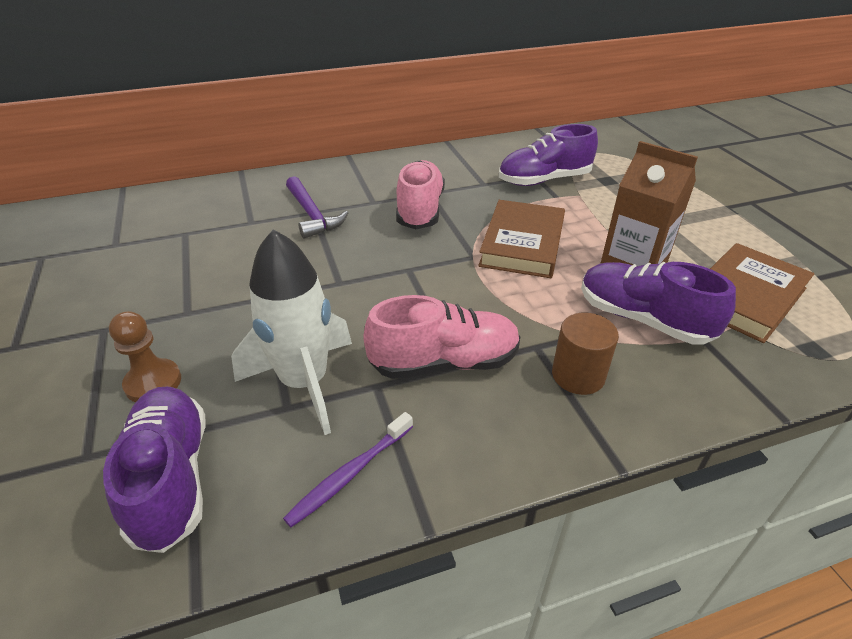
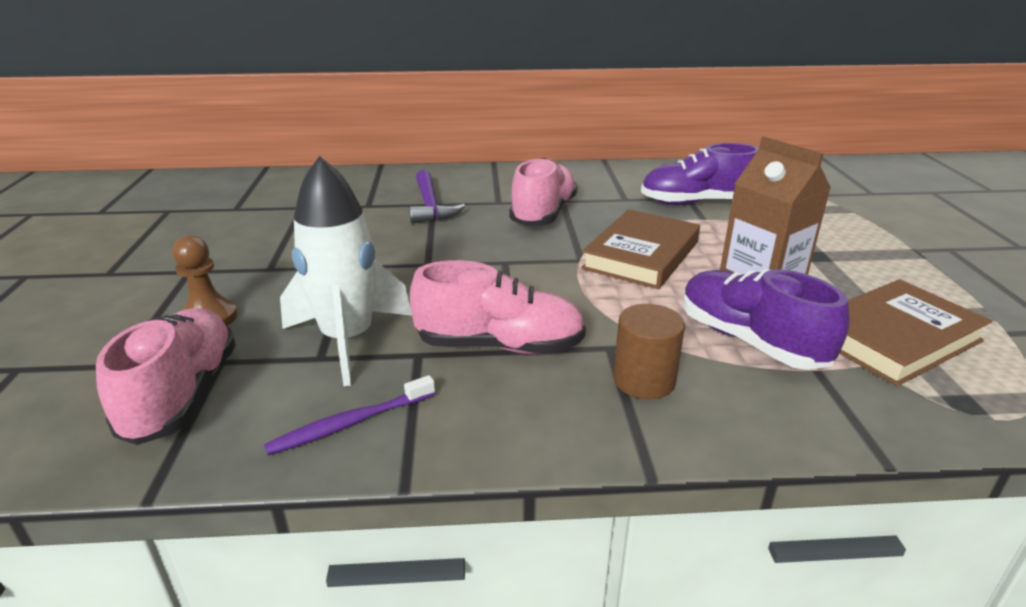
camera: 15 degrees right, 10 degrees down
purple shoe [103,387,206,553] -> pink shoe [96,308,236,445]

